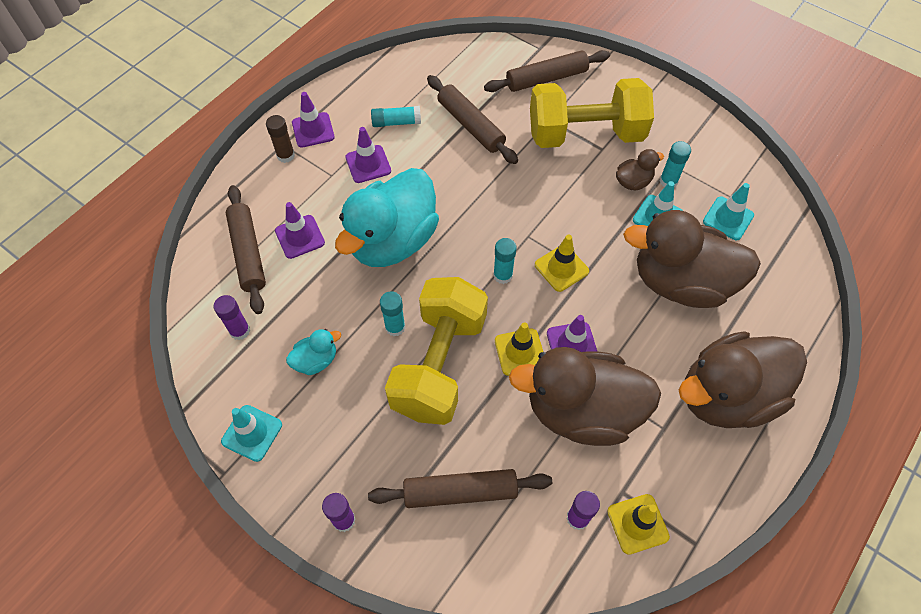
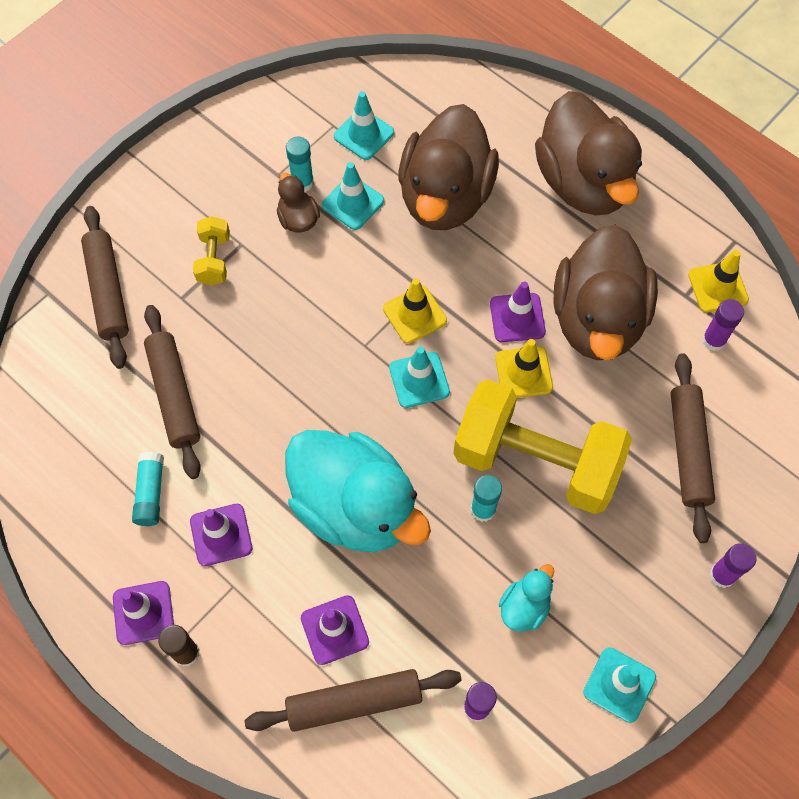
camera: 85 degrees left, 5 degrees up
turquoise duck [286,329,341,375] -> turquoise duck turned 60 degrees clockwise [499,564,554,632]
brown rolling pin [427,75,518,164] -> brown rolling pin turned 75 degrees counterclockwise [144,305,201,479]
turquoise glue stick [493,238,516,284] -> turquoise traffic cone [389,346,450,408]
yellow dumbbell [530,78,654,148] -> yellow dumbbell [193,216,230,285], size x0.43

